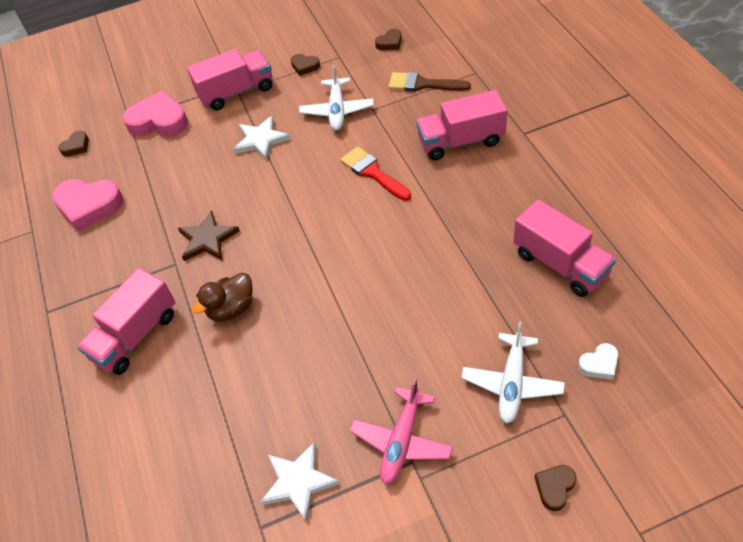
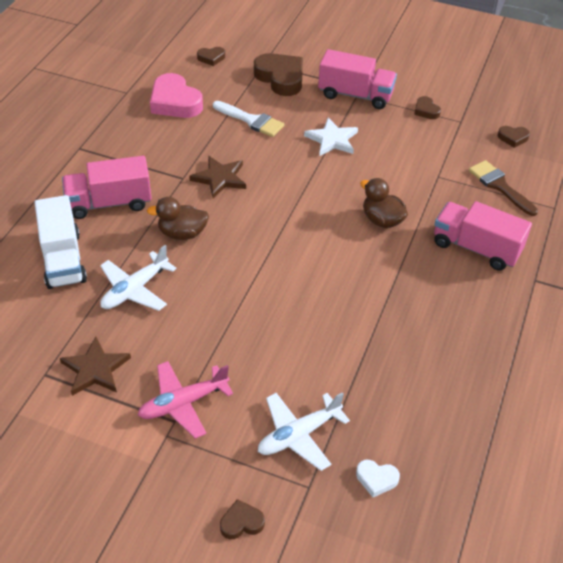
camera: 35 degrees right, 5 degrees down
pink heart [122,91,188,137] -> brown heart [254,53,303,96]
white star [260,442,339,522] -> brown star [60,337,131,396]
white plane [299,65,374,131] -> white plane moved to [100,245,177,311]
red brush [340,146,411,201] -> brown duck [360,178,408,228]
pink truck [513,199,616,297] -> none
none -> white truck [35,195,87,289]
none -> white brush [213,101,285,137]

